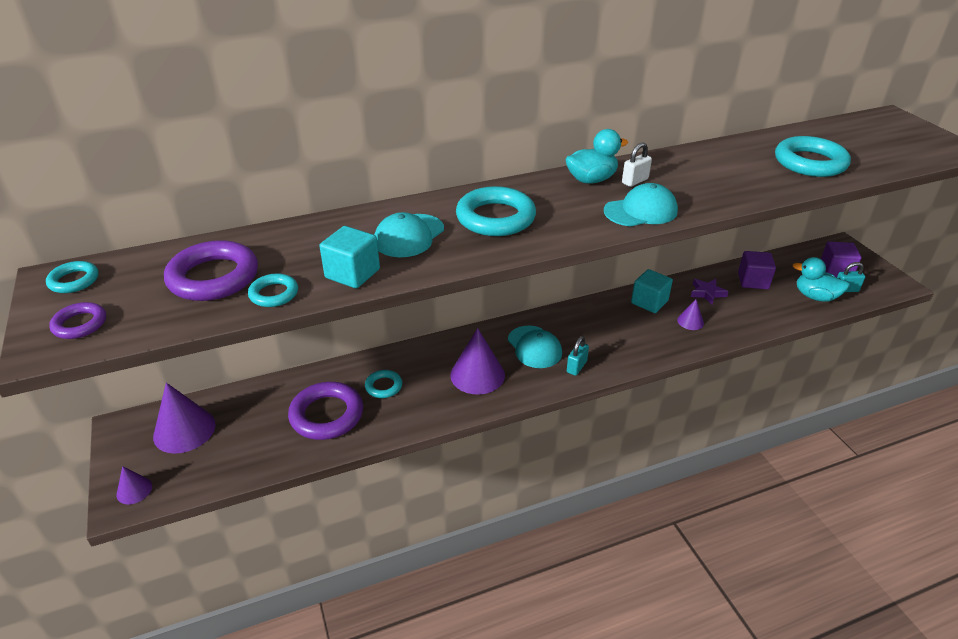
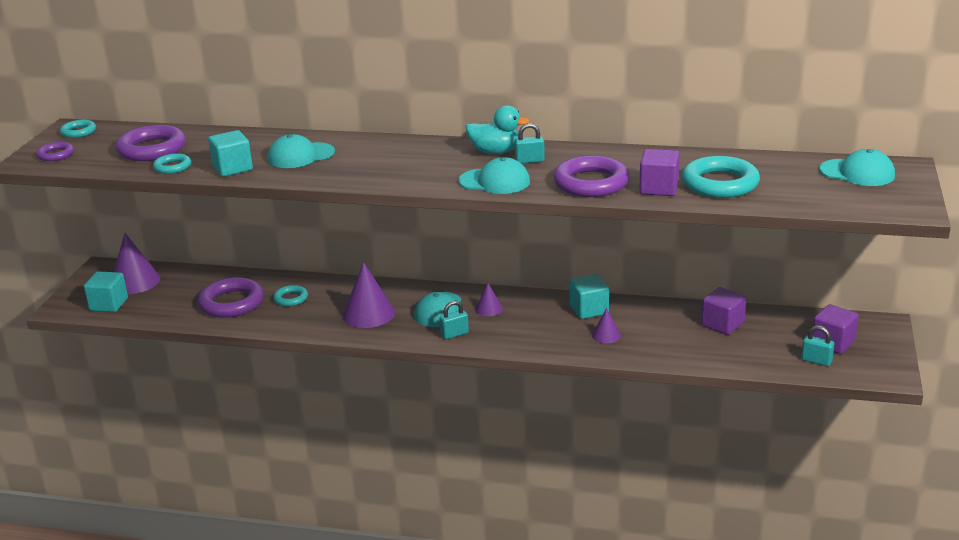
camera: 35 degrees right, 10 degrees down
purple cone [116,466,152,504] -> purple cone moved to [475,283,503,316]
turquoise ring [456,186,536,236] -> none
white padlock [622,143,652,187] -> turquoise padlock [515,123,545,164]
purple star [691,279,729,305] -> none
turquoise duck [793,257,850,302] -> none
none -> turquoise cube [84,272,128,312]
none -> purple ring [553,155,630,197]
none -> purple cube [639,149,680,196]
none -> turquoise cap [819,149,895,186]

